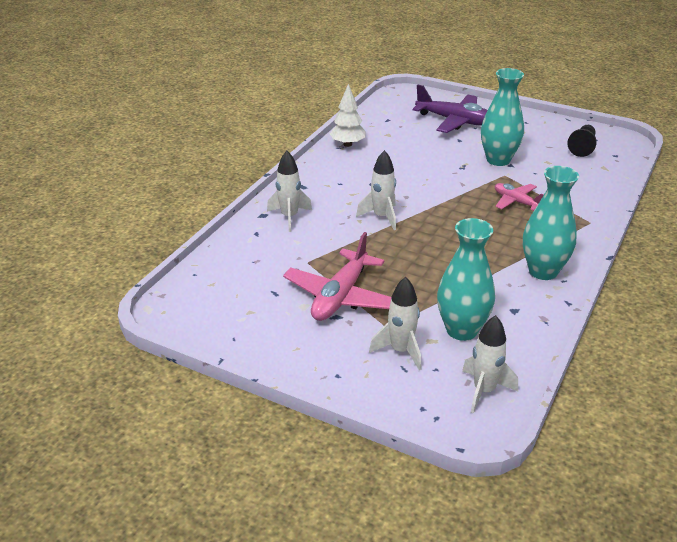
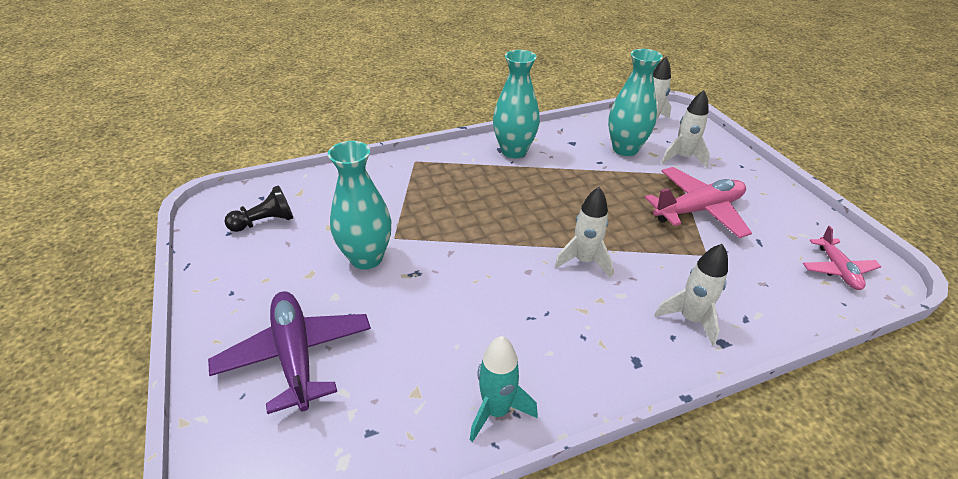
camera: 140 degrees left, 5 degrees up
white tree [329,84,366,147] -> turquoise rocket [470,336,538,442]
pink plane [495,183,543,211] -> pink plane moved to [803,226,881,290]

